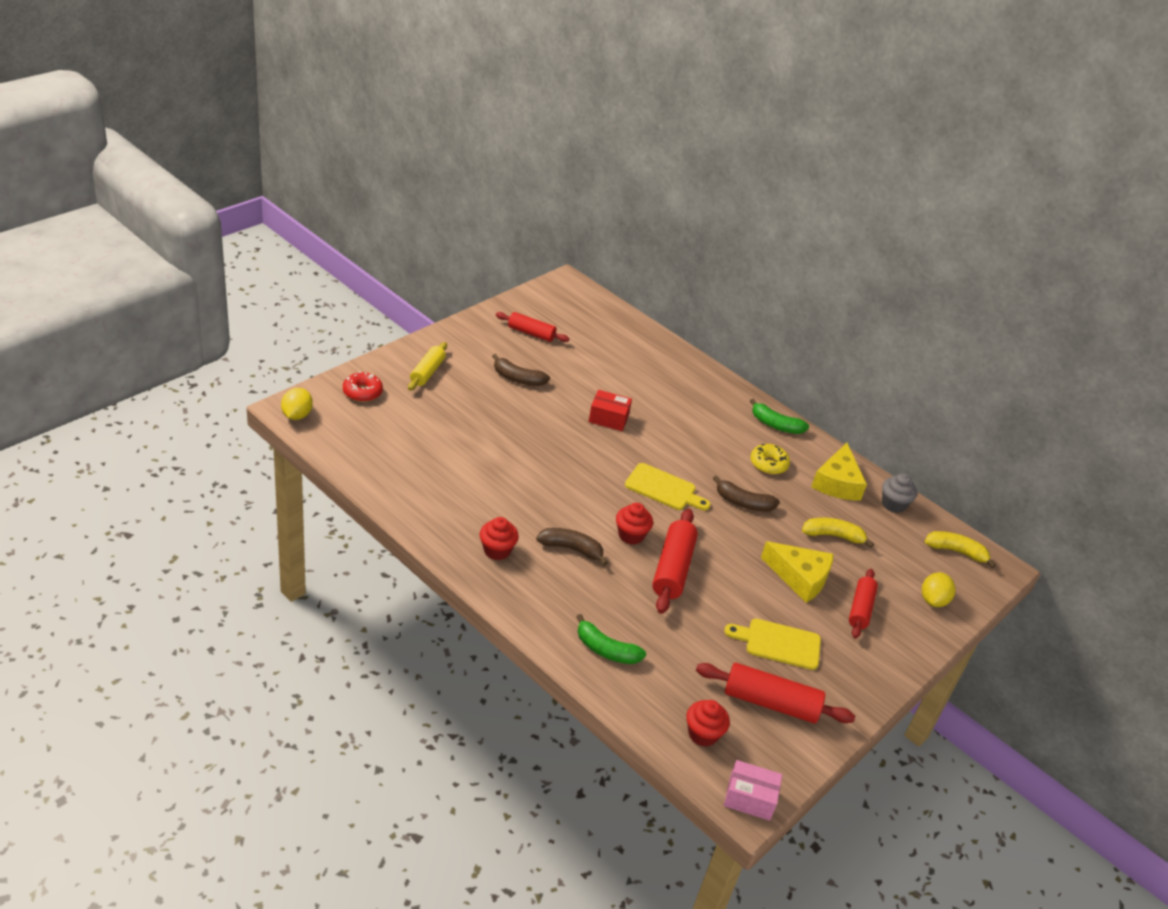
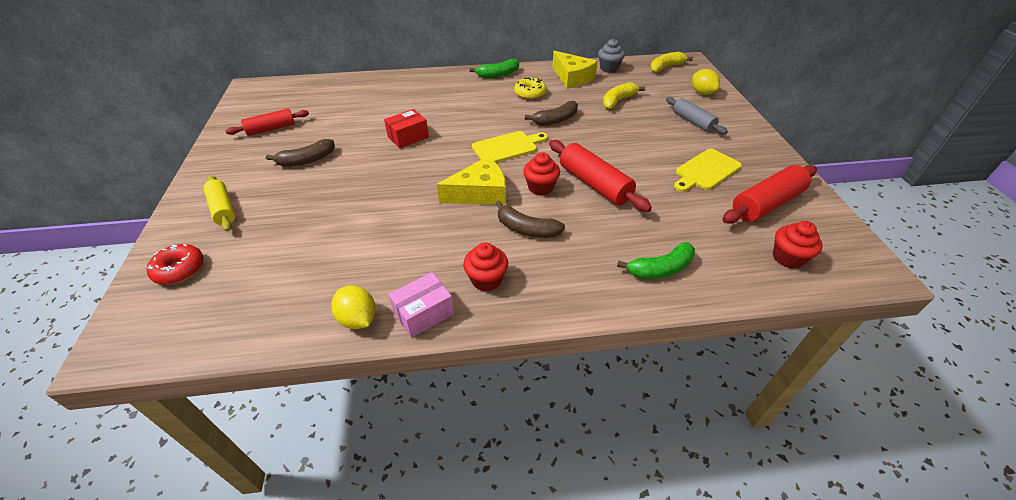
camera: 45 degrees left, 5 degrees up
yellow lemon [281,388,313,420] -> yellow lemon moved to [331,285,376,329]
brown banana [536,528,608,566] -> brown banana turned 120 degrees counterclockwise [495,201,565,238]
pink box [724,760,782,821] -> pink box moved to [389,272,454,338]
yellow cheese [761,541,834,603] -> yellow cheese moved to [437,156,506,205]
red rolling pin [849,569,878,639] -> grey rolling pin [666,97,728,134]

